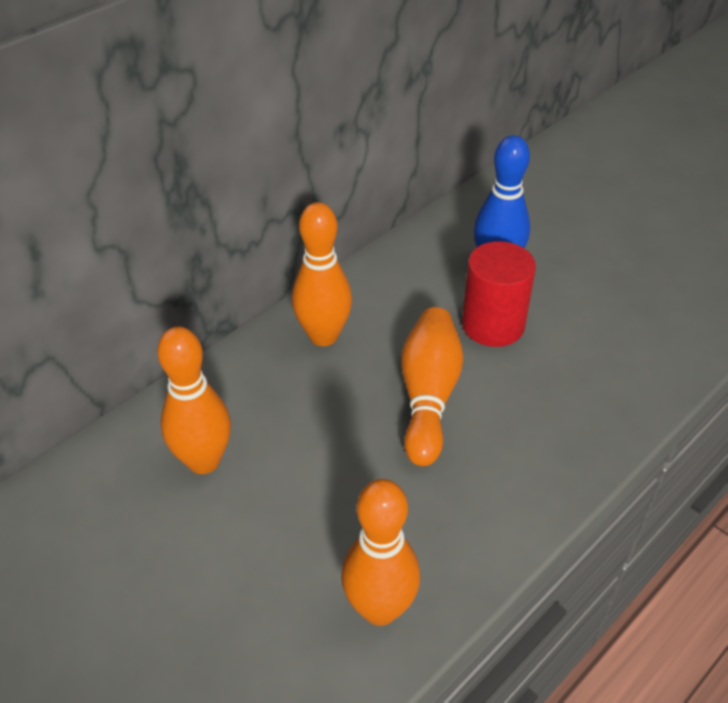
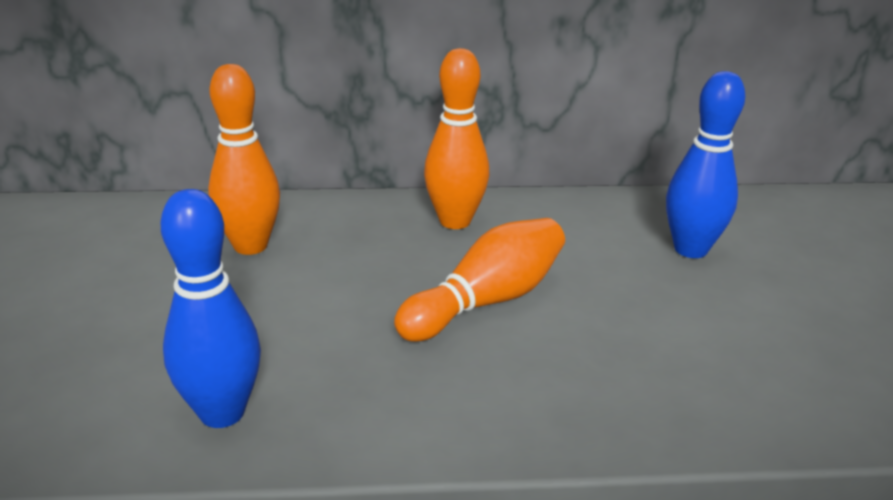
camera: 40 degrees right, 15 degrees down
orange bowling pin [341,479,420,626] -> blue bowling pin [161,189,261,428]
red cylinder [462,241,536,347] -> none

